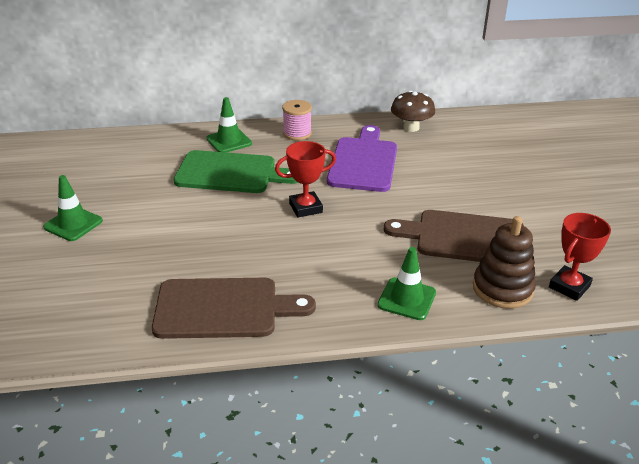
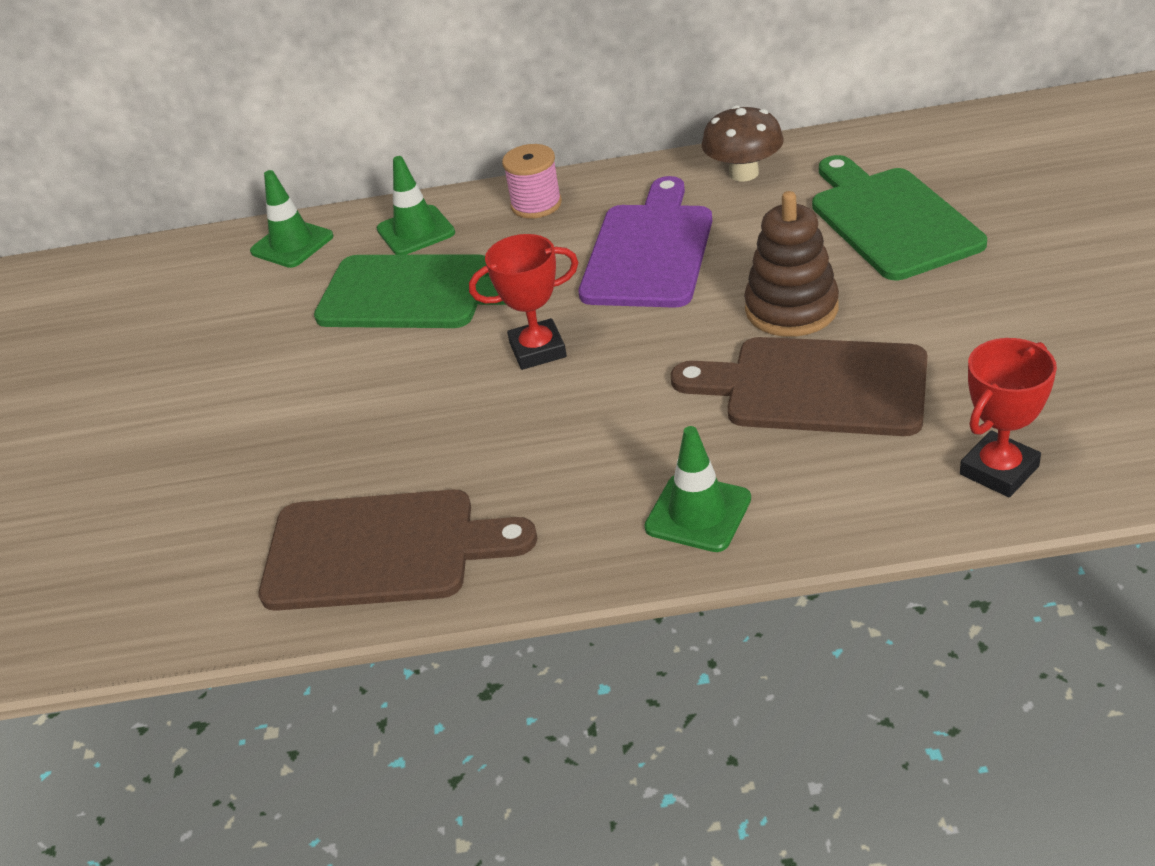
camera: 10 degrees right, 5 degrees up
green traffic cone [43,175,103,241] -> green traffic cone moved to [250,170,334,268]
brown stacking toy [473,216,536,309] -> brown stacking toy moved to [744,191,839,337]
none -> green cutting board [812,155,987,280]

